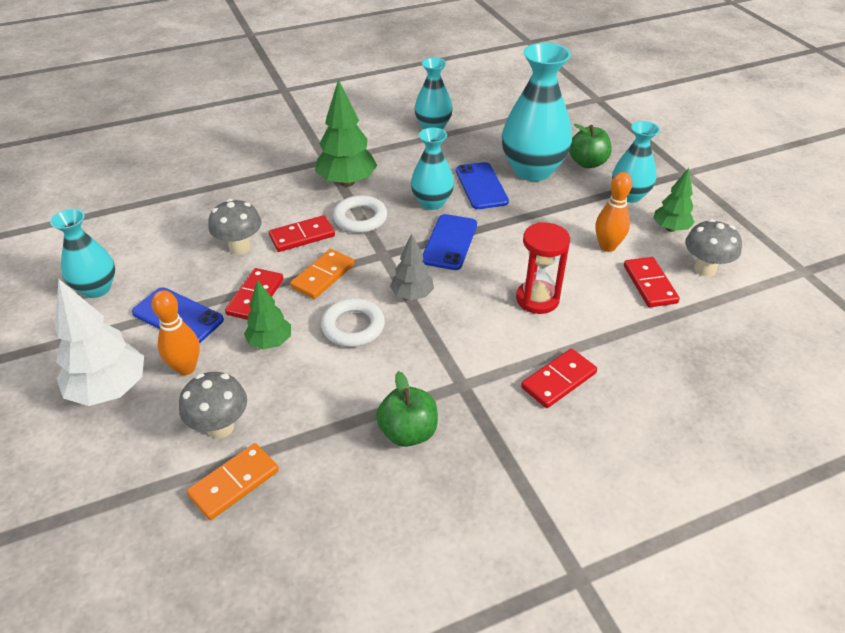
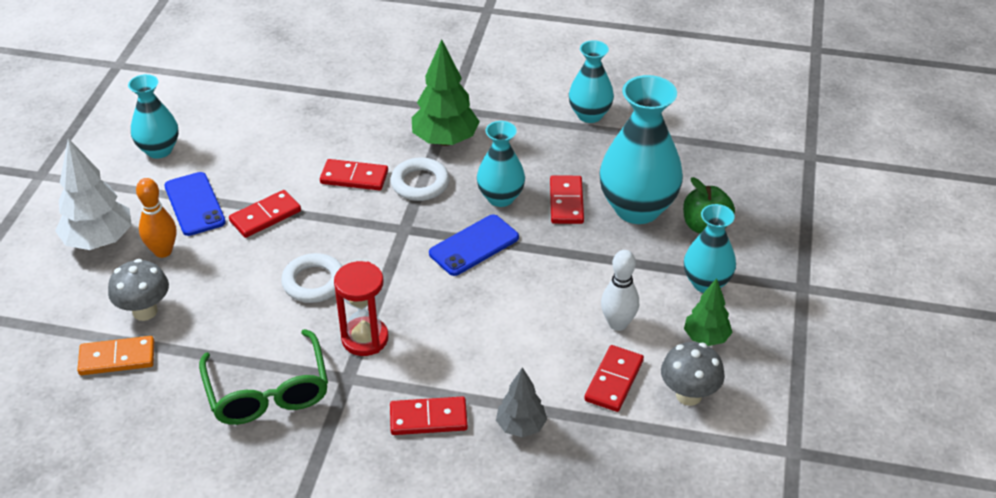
camera: 35 degrees right, 0 degrees up
grey mushroom [208,199,262,255] -> none
green tree [244,280,291,349] -> none
orange domino [290,249,354,299] -> none
green apple [376,371,438,447] -> green glasses [199,329,328,425]
grey tree [390,233,434,300] -> grey tree moved to [496,367,547,437]
blue phone [456,162,509,209] -> red domino [550,175,584,224]
red hourglass [516,222,570,314] -> red hourglass moved to [334,261,388,356]
orange bowling pin [595,172,632,252] -> white bowling pin [601,250,639,331]

